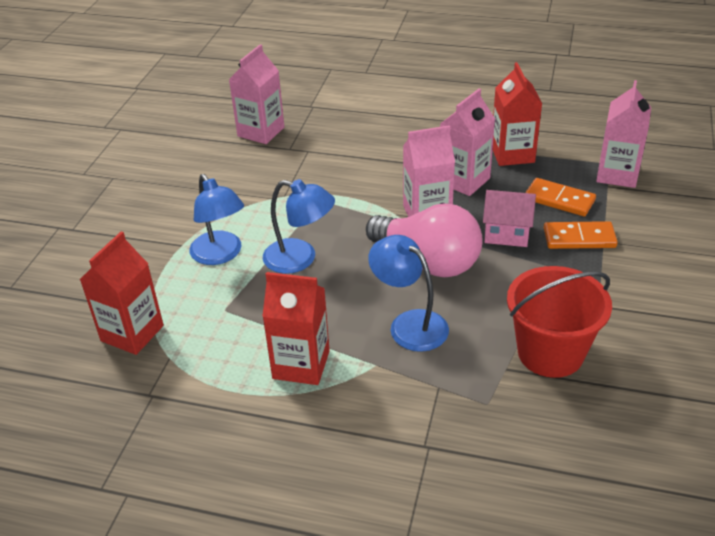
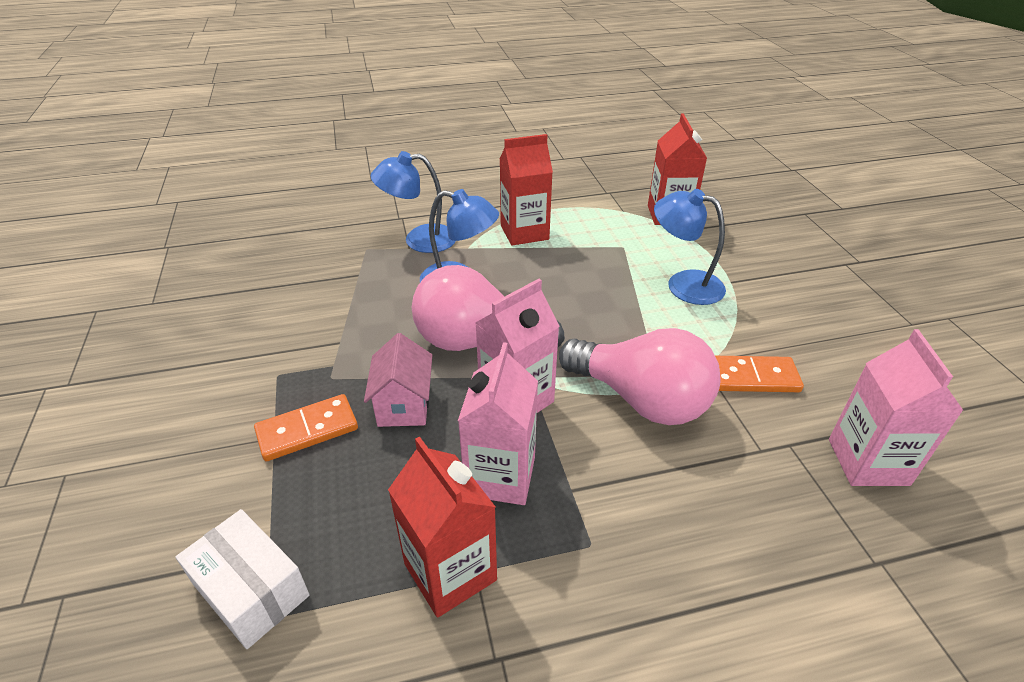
camera: 150 degrees right, 0 degrees up
blue lamp [263,179,335,274] -> blue lamp moved to [371,151,456,253]
pink house [483,190,536,247] -> pink house turned 75 degrees counterclockwise [364,333,432,427]
red bucket [507,266,612,378] -> none
orange domino [525,178,596,216] -> orange domino moved to [715,356,804,392]
pink carton [596,80,651,188] -> white box [175,509,310,649]
none -> pink light bulb [559,328,721,425]

